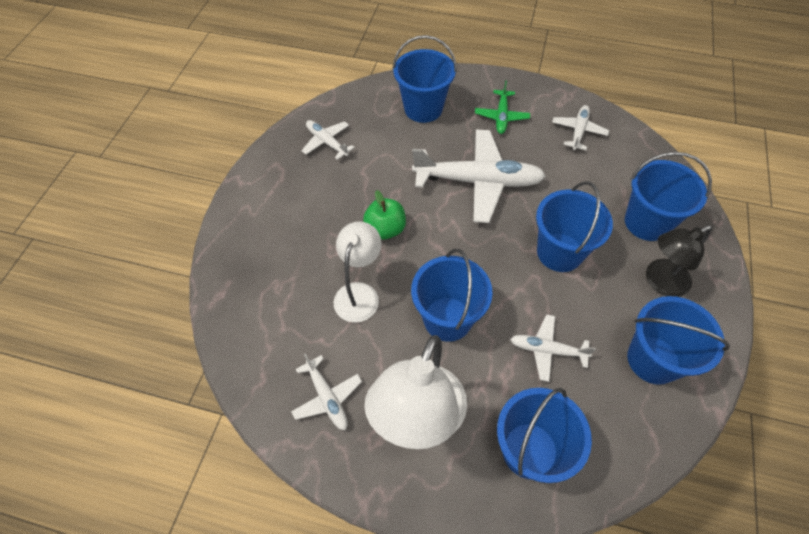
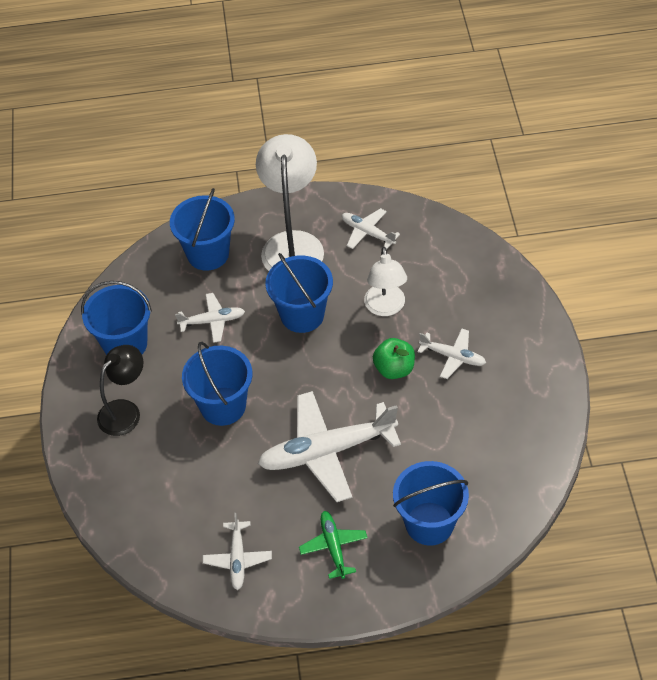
camera: 160 degrees right, 5 degrees down
white plane [301,120,355,160] -> white plane moved to [418,329,486,379]
blue bucket [625,152,712,241] -> none

